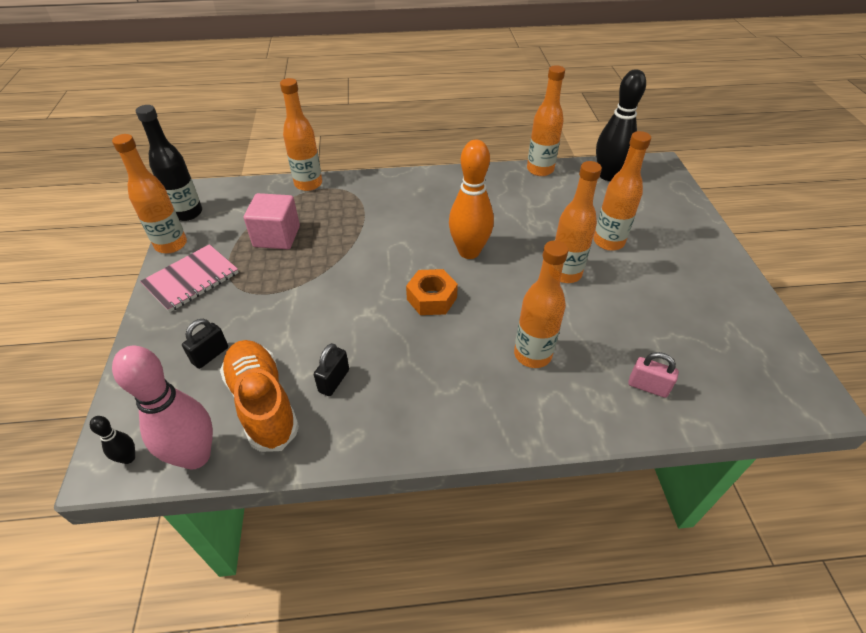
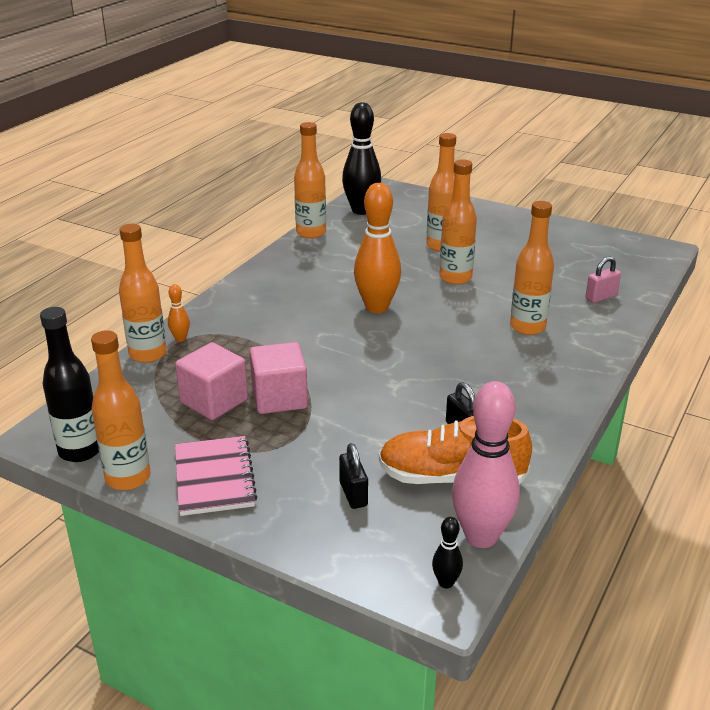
camera: 55 degrees left, 15 degrees down
orange nut [406,269,458,315] -> none
none -> orange bowling pin [168,284,190,342]
none -> pink cube [249,342,308,414]

